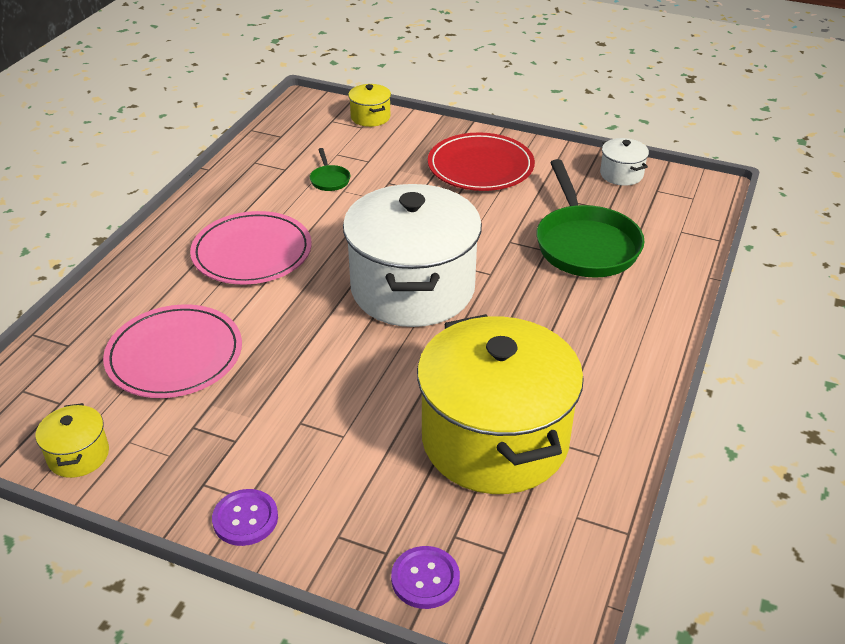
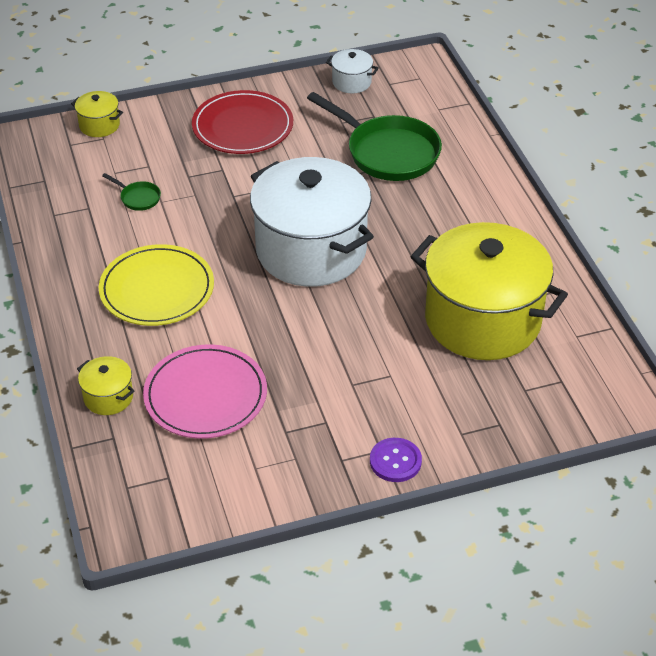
camera: 40 degrees left, 5 degrees up
yellow pot [36,403,109,478] -> yellow pot moved to [77,356,135,415]
pink plate [190,211,312,284] -> yellow plate [99,244,214,326]
purple button [391,546,460,609] -> none

